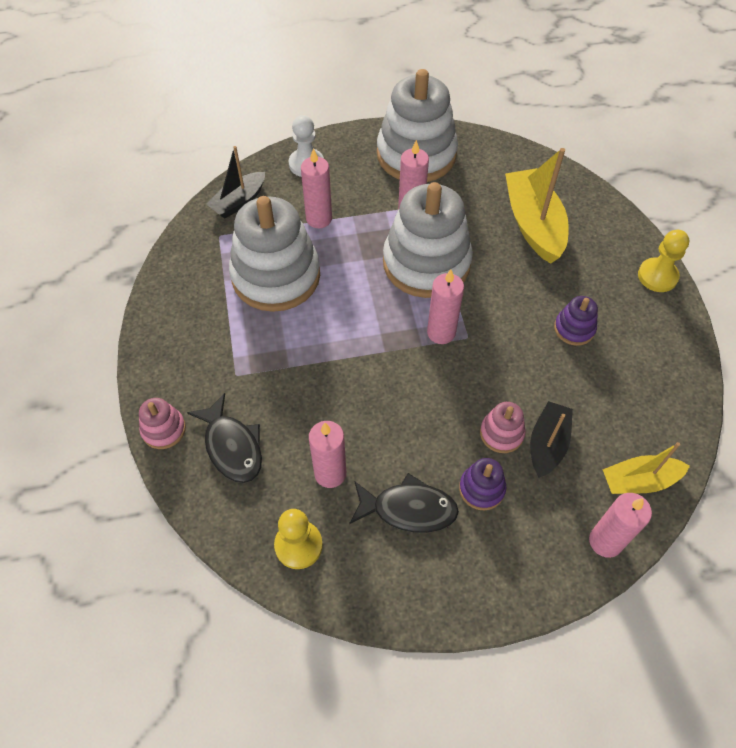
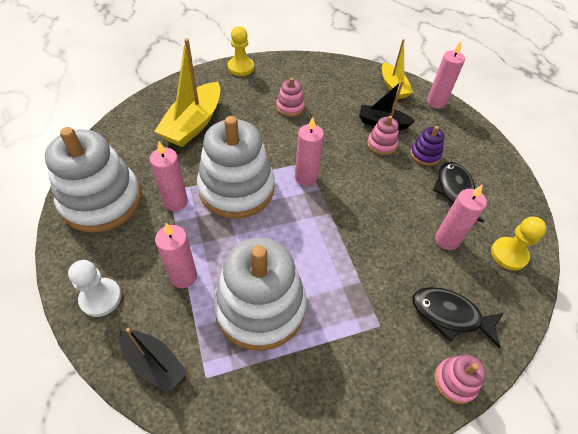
camera: 100 degrees left, 5 degrees down
black fish [187,393,262,483] -> black fish turned 120 degrees counterclockwise [412,287,504,348]
yellow boat [505,148,569,264] -> yellow boat turned 45 degrees counterclockwise [154,38,220,147]
purple stacking toy [554,296,598,346] -> pink stacking toy [276,78,305,117]

